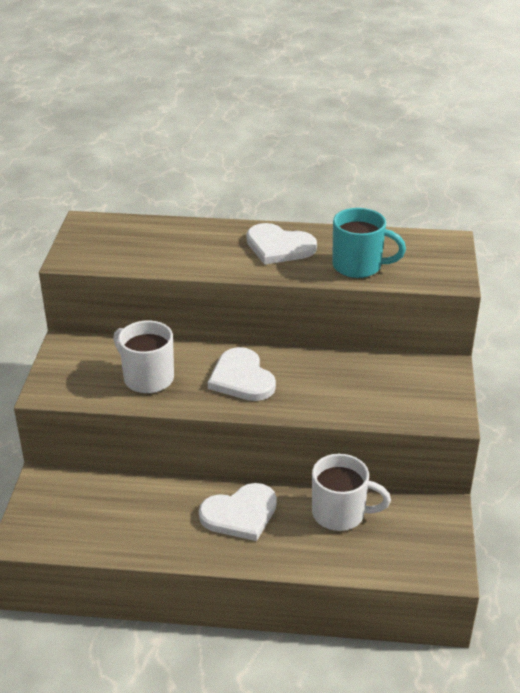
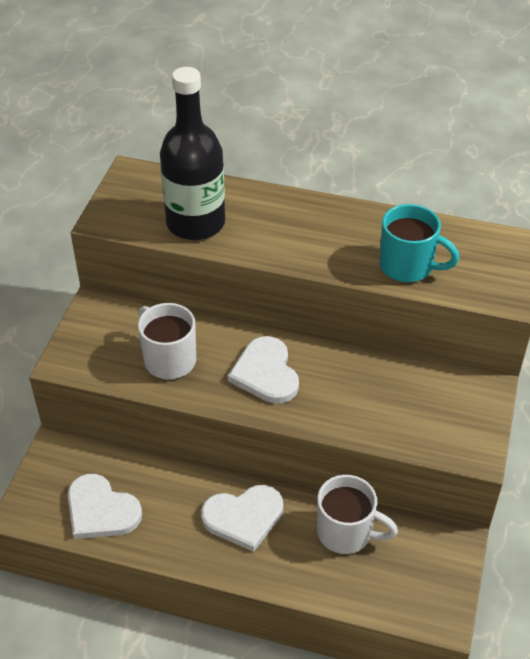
camera: 10 degrees right, 10 degrees up
white heart [247,223,317,265] -> white heart moved to [67,474,142,539]
none -> black bottle [160,67,225,240]

